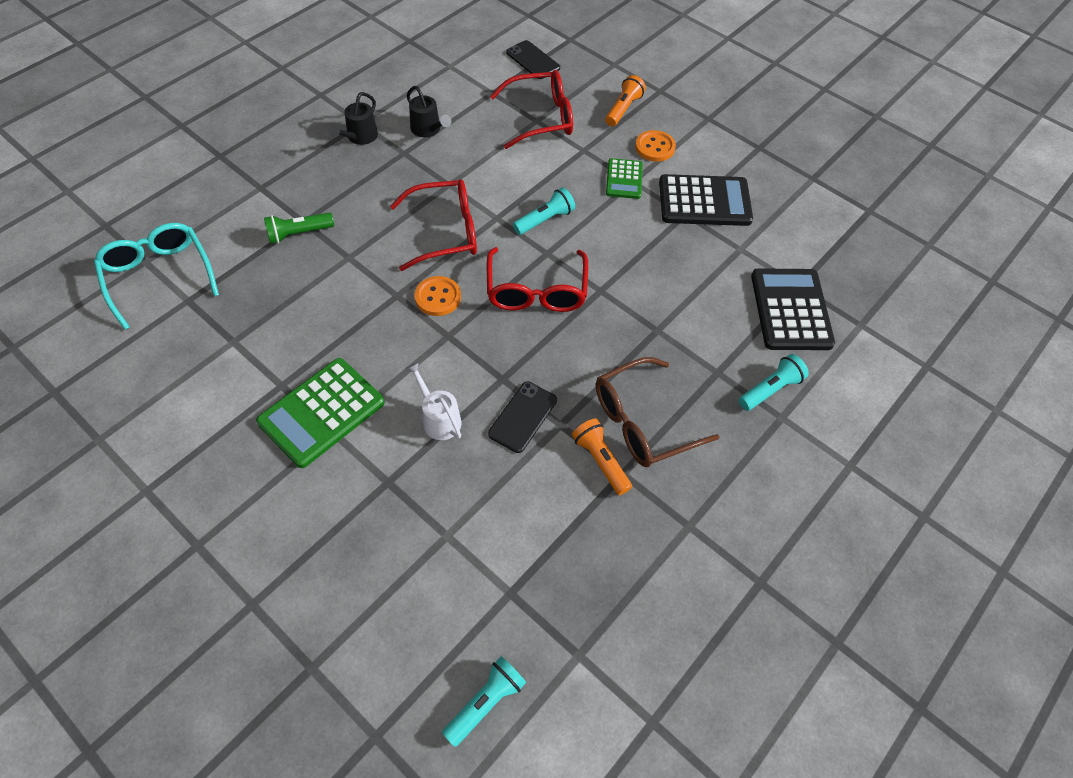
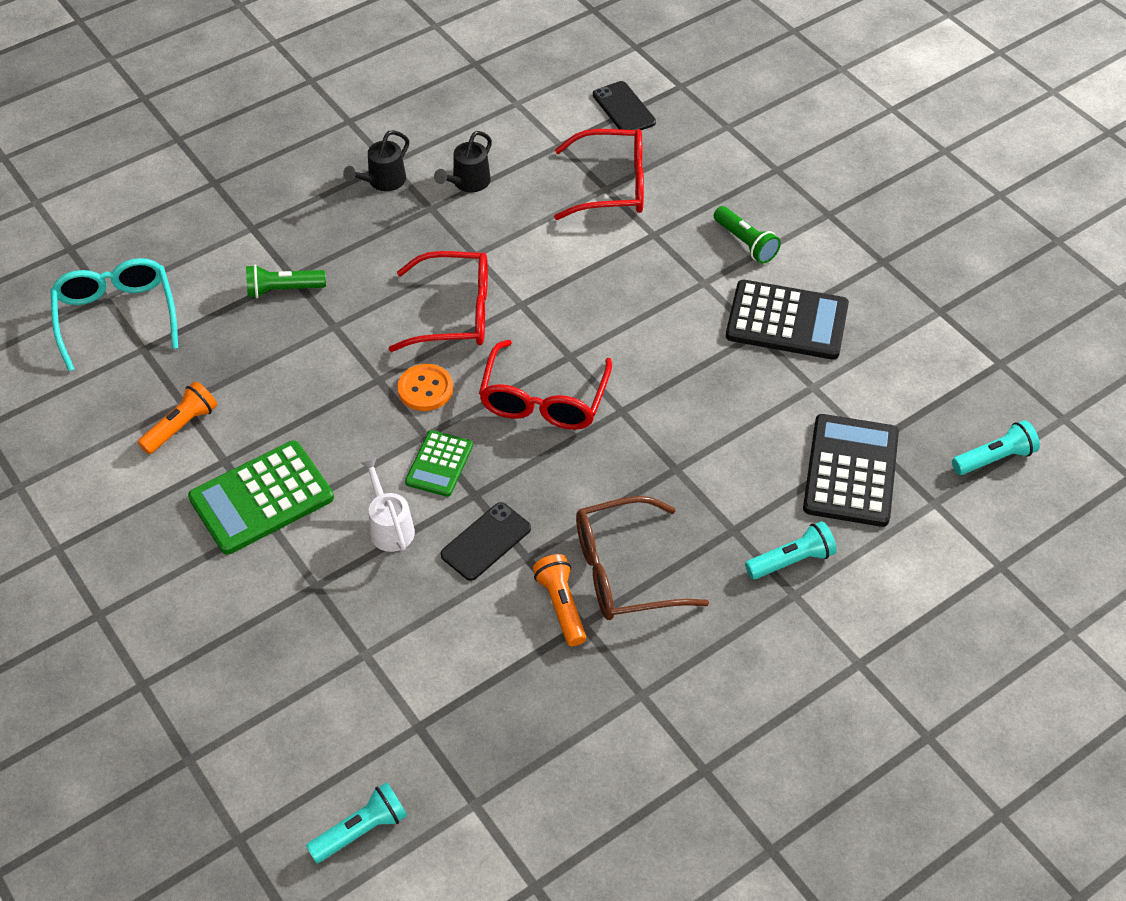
camera: 15 degrees right, 5 degrees down
black watering can [407,86,451,137] -> black watering can turned 60 degrees clockwise [434,131,492,192]
turquoise flashlight [513,187,575,235] -> turquoise flashlight moved to [952,420,1040,475]
orange flashlight [605,75,646,126] -> orange flashlight moved to [138,381,217,454]
green calculator [606,158,643,199] -> green calculator moved to [405,430,473,497]
orange button [635,130,676,162] -> green flashlight [714,206,781,264]

